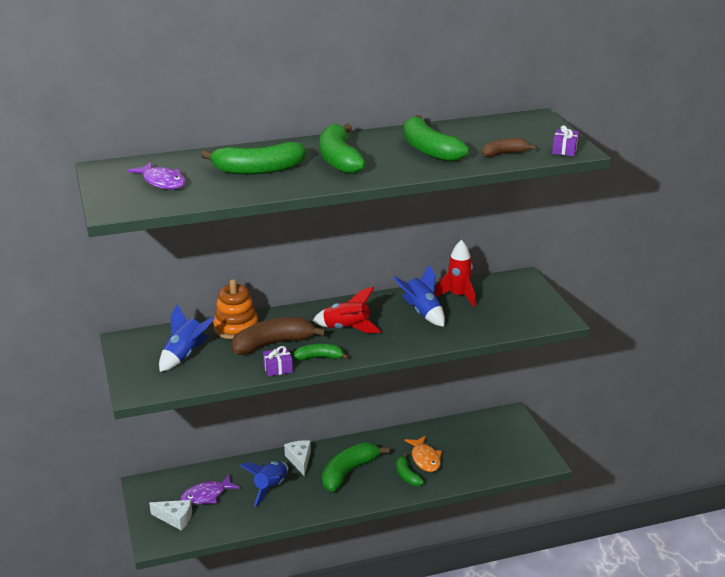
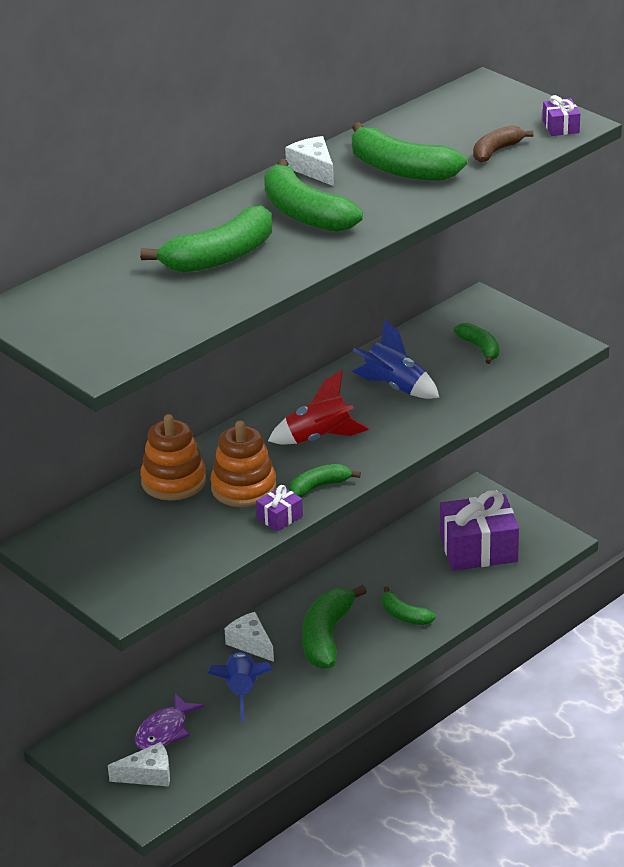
camera: 25 degrees left, 5 degrees up
purple fish [127,162,186,189] -> none
blue rocket [159,304,215,372] -> none
brown banana [232,317,326,355] -> orange stacking toy [210,421,276,507]
orange fish [404,436,442,472] -> none
red rocket [434,240,476,307] -> none
none -> white cheese [285,136,334,186]
none -> purple gift [440,490,519,571]
none -> green banana [454,323,499,364]

